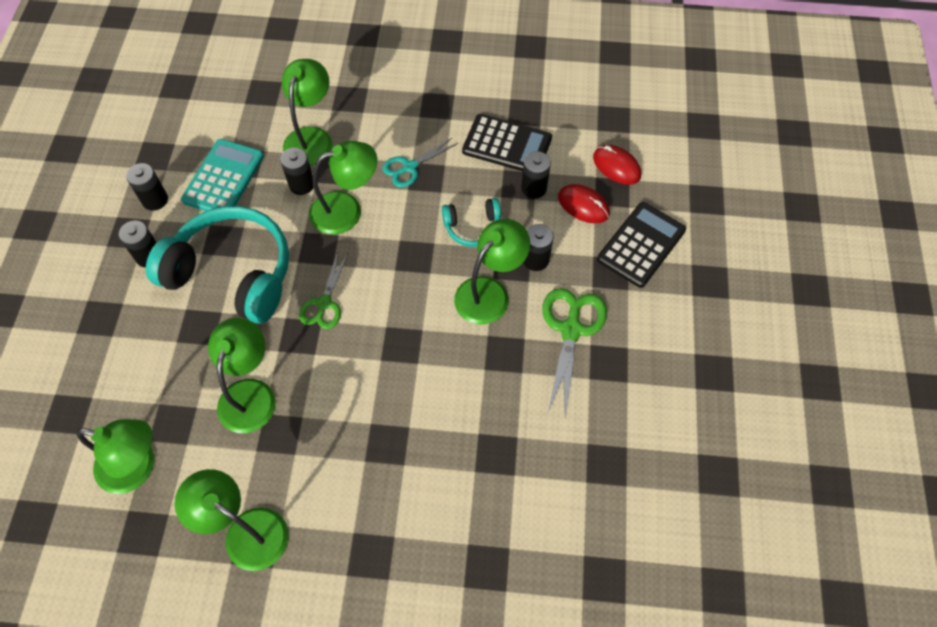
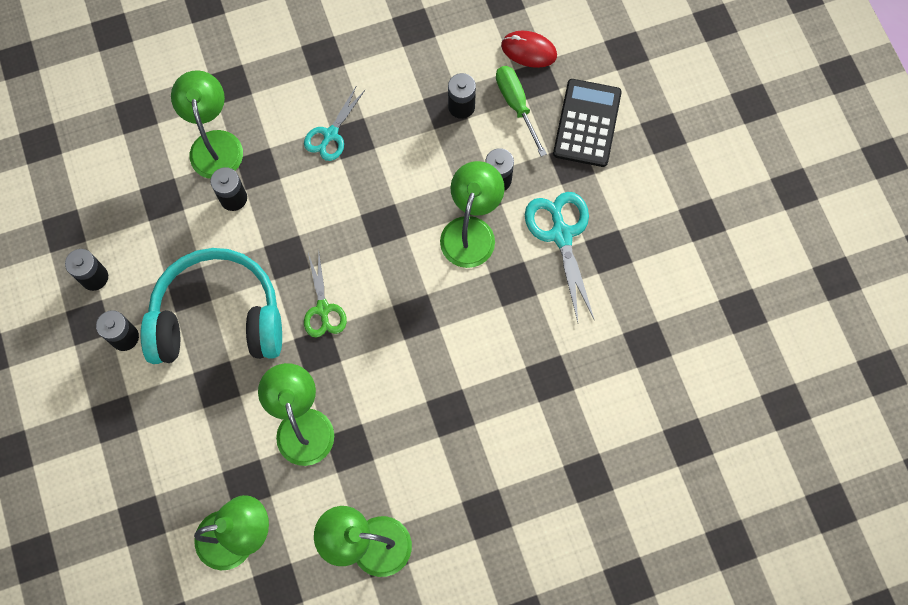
camera: 25 degrees left, 10 degrees up
turquoise calculator [181,139,264,211] -> none
green lamp [309,141,377,234] -> none
turquoise headphones [442,198,501,247] -> none
black calculator [462,114,552,171] -> none
green scissors [542,288,607,418] -> turquoise scissors [525,192,595,322]
red mouse [558,184,610,223] -> green screwdriver [496,66,547,157]

